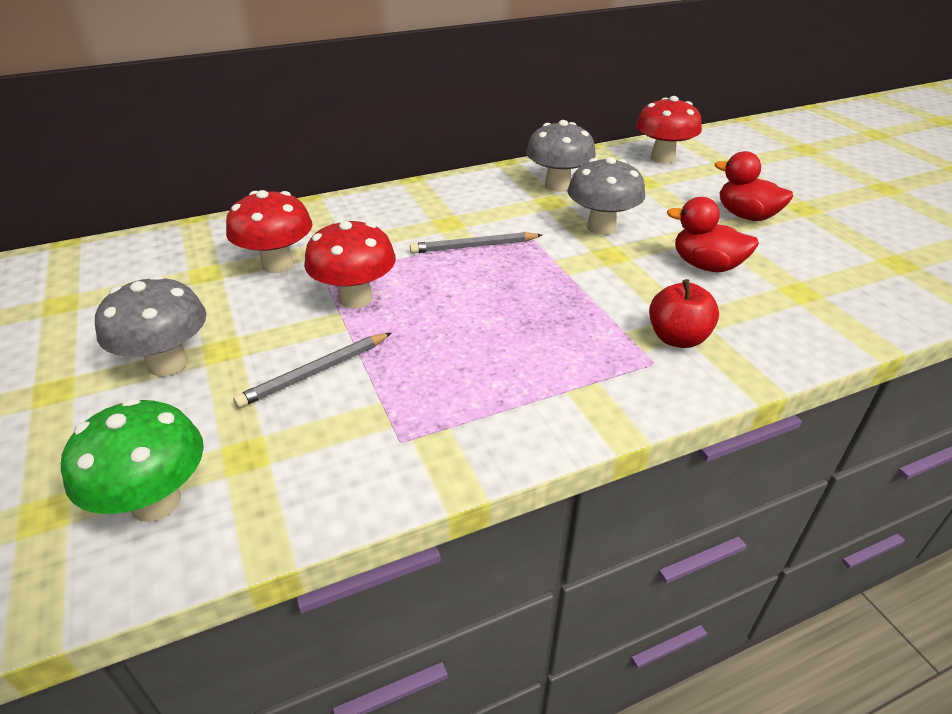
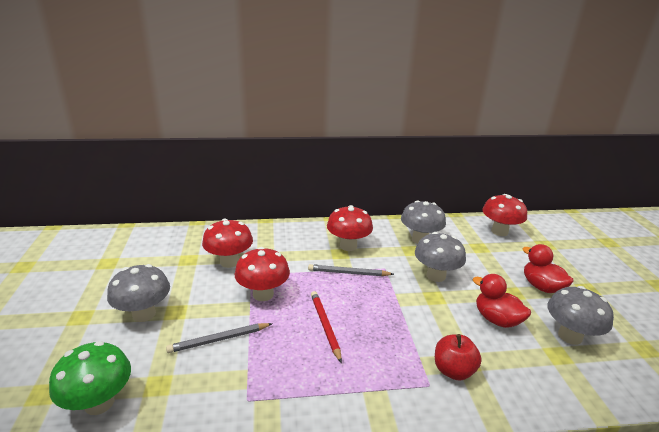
camera: 15 degrees right, 10 degrees down
none -> red pencil [311,291,342,363]
none -> red mushroom [327,205,373,251]
none -> grey mushroom [548,286,614,345]

